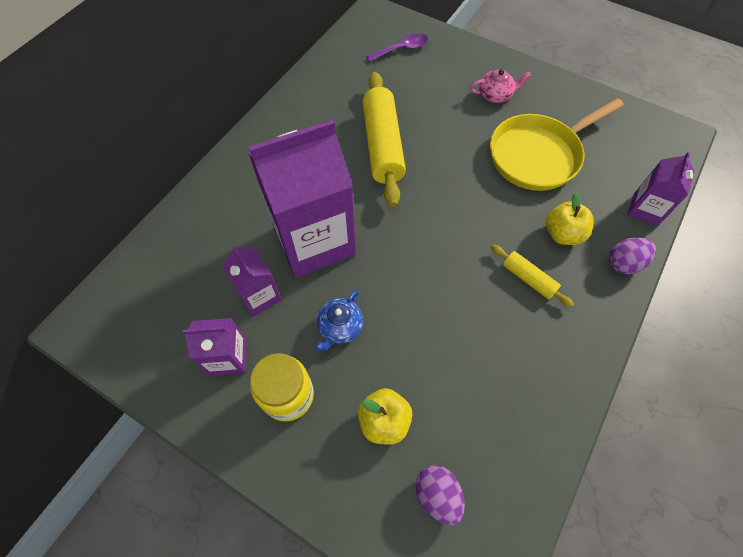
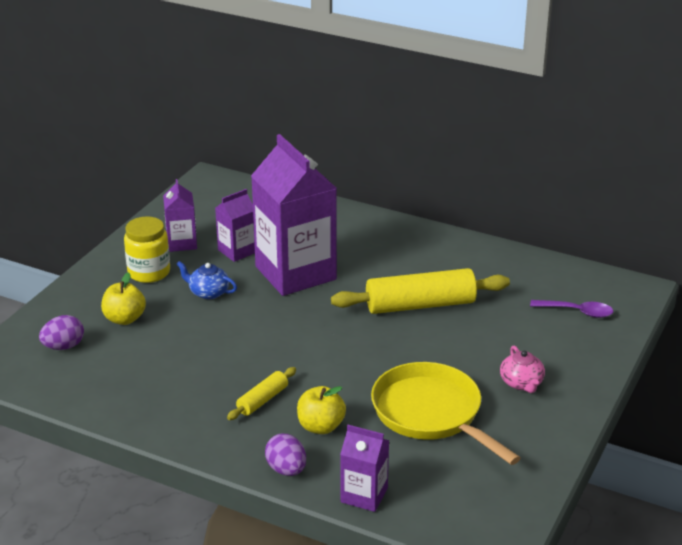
camera: 85 degrees right, 30 degrees down
purple spoon [366,33,428,62] -> purple spoon turned 45 degrees counterclockwise [530,300,614,318]

